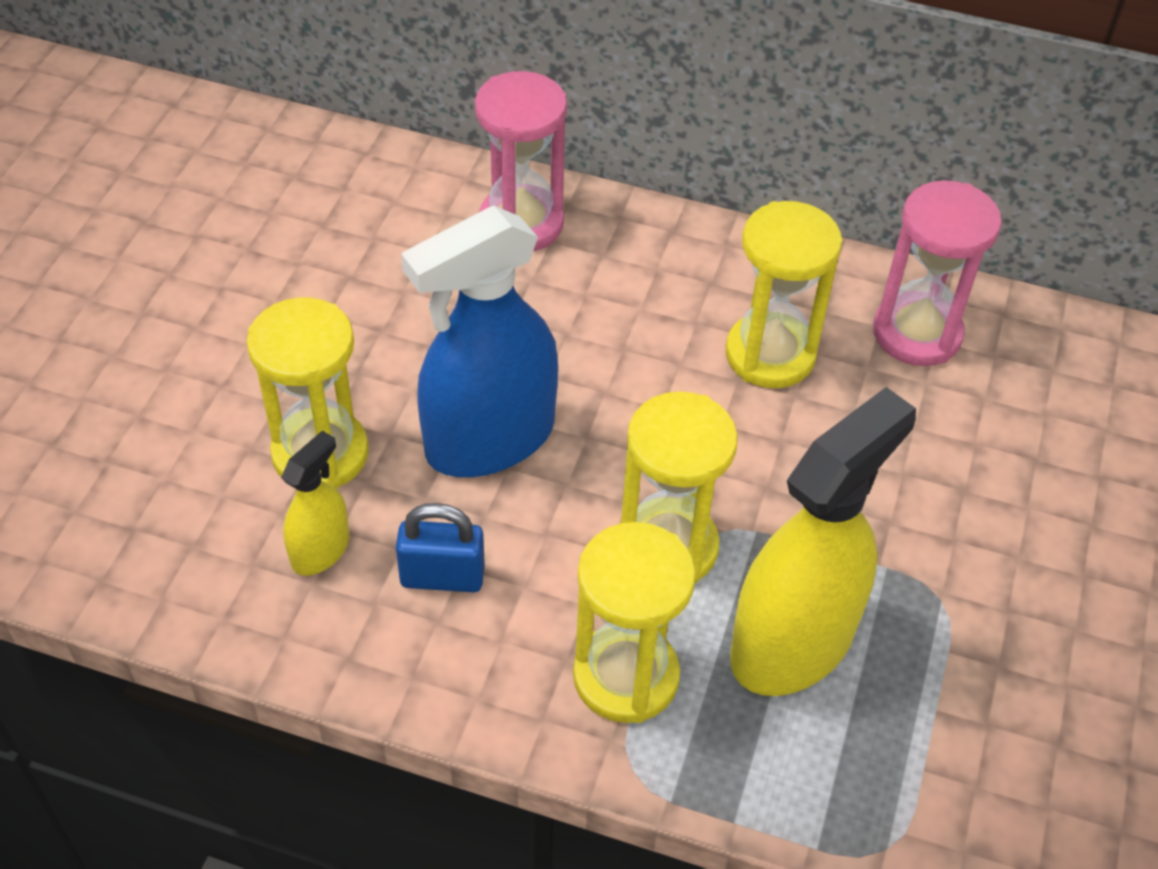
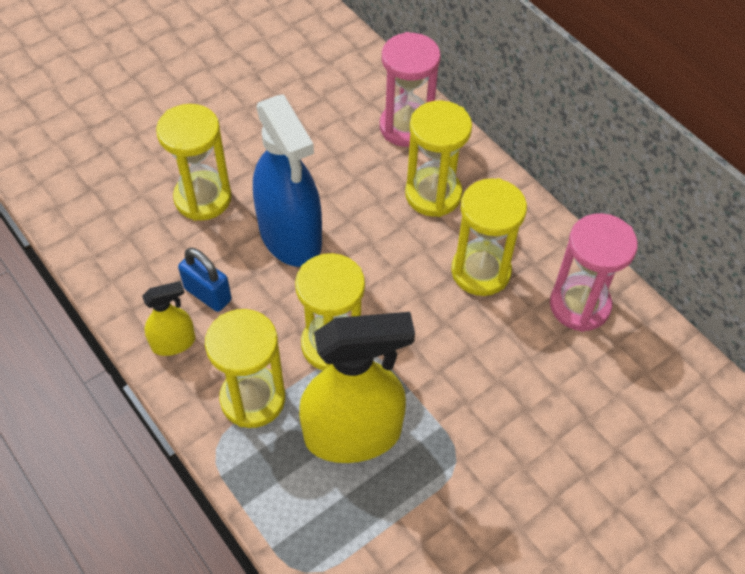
camera: 35 degrees right, 5 degrees up
yellow spray bottle [281,431,349,576] -> yellow spray bottle moved to [142,281,195,356]
blue spray bottle [401,206,558,477] -> blue spray bottle turned 120 degrees counterclockwise [253,94,322,267]
none -> yellow hourglass [405,100,472,217]

